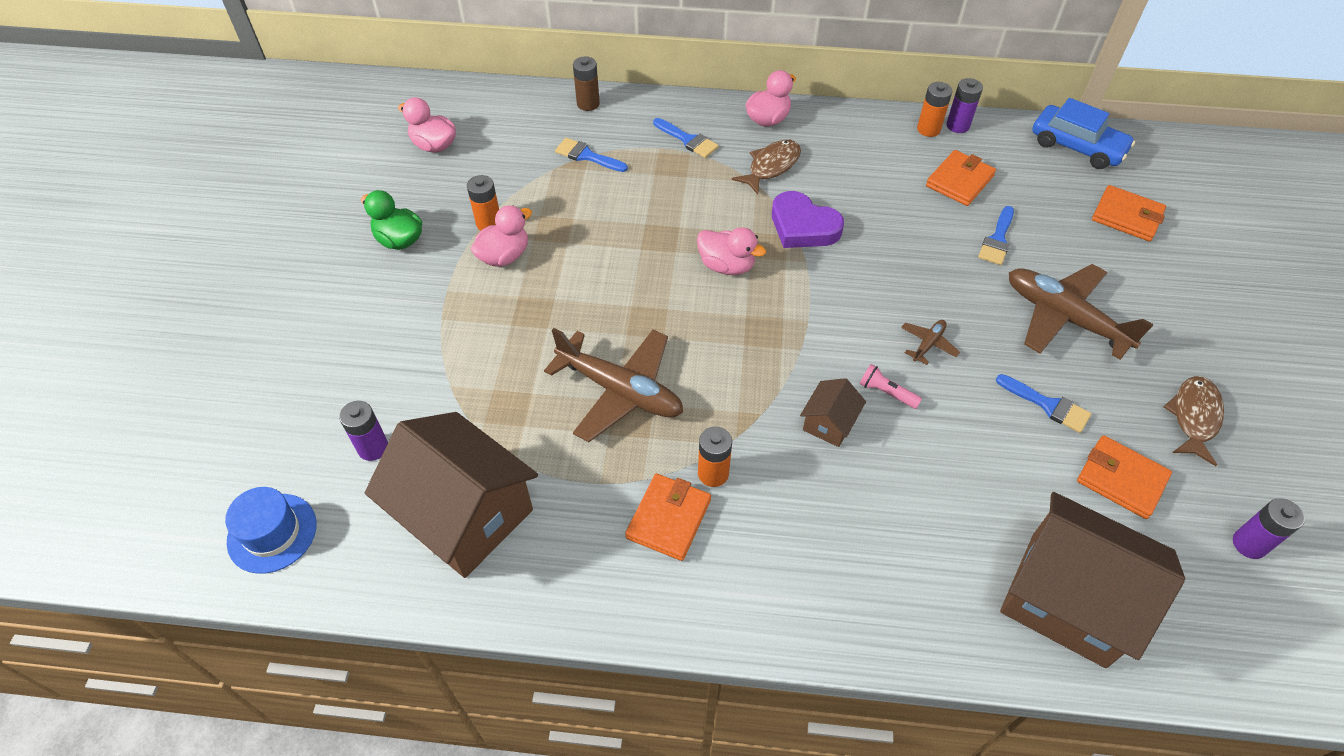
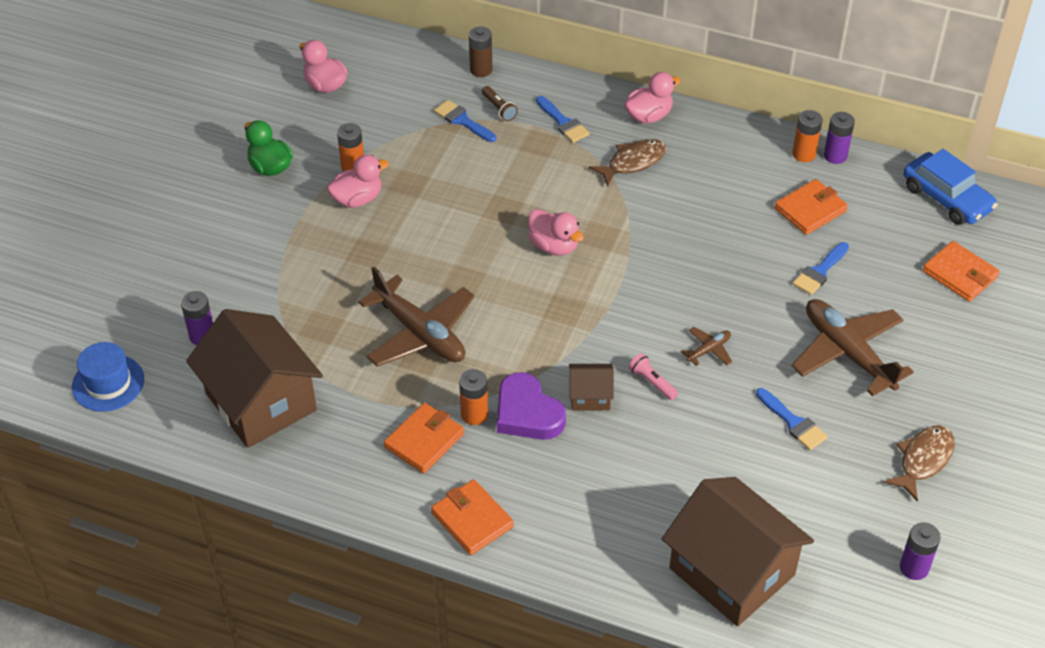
camera: 15 degrees right, 5 degrees down
purple heart [772,191,844,248] -> purple heart moved to [497,372,566,440]
brown house [800,378,866,447] -> brown house turned 45 degrees clockwise [569,364,614,410]
orange wallet [1077,435,1172,519] -> orange wallet moved to [431,479,514,555]
none -> brown flashlight [482,86,518,121]

